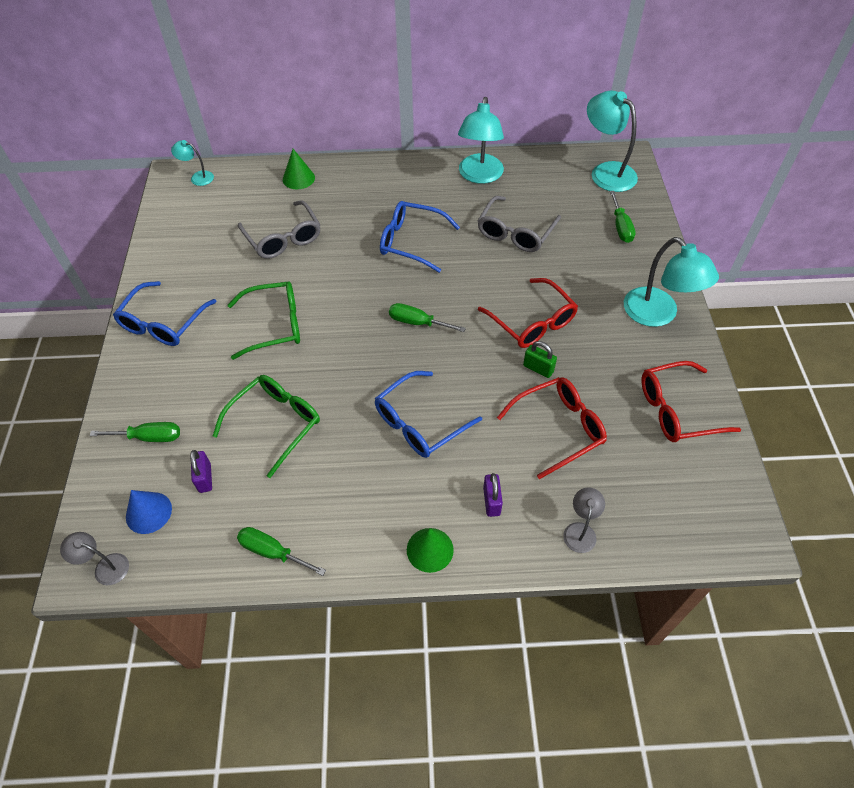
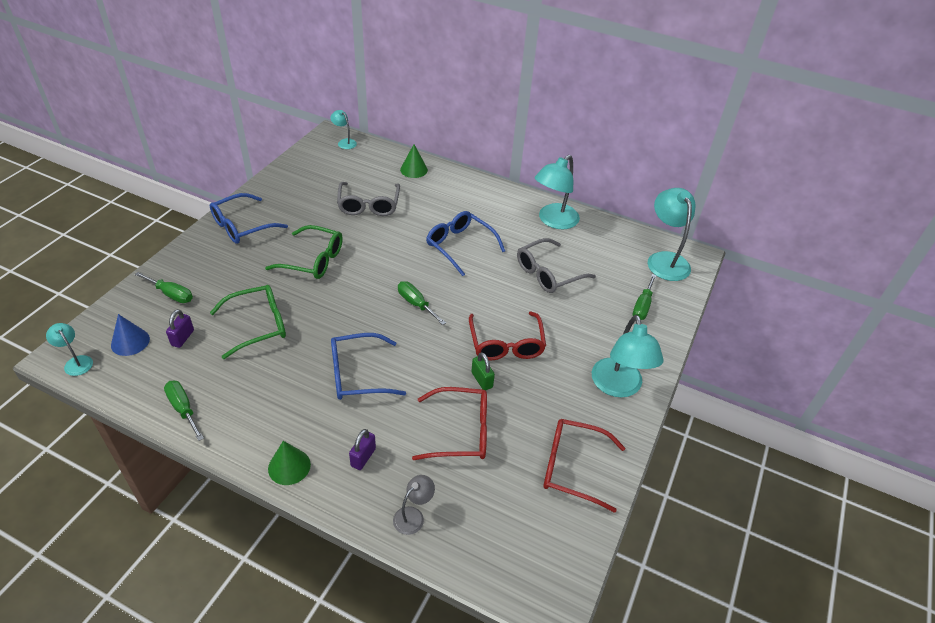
camera: 25 degrees right, 10 degrees down
grey lamp [60,532,129,585] -> turquoise lamp [46,323,93,376]

